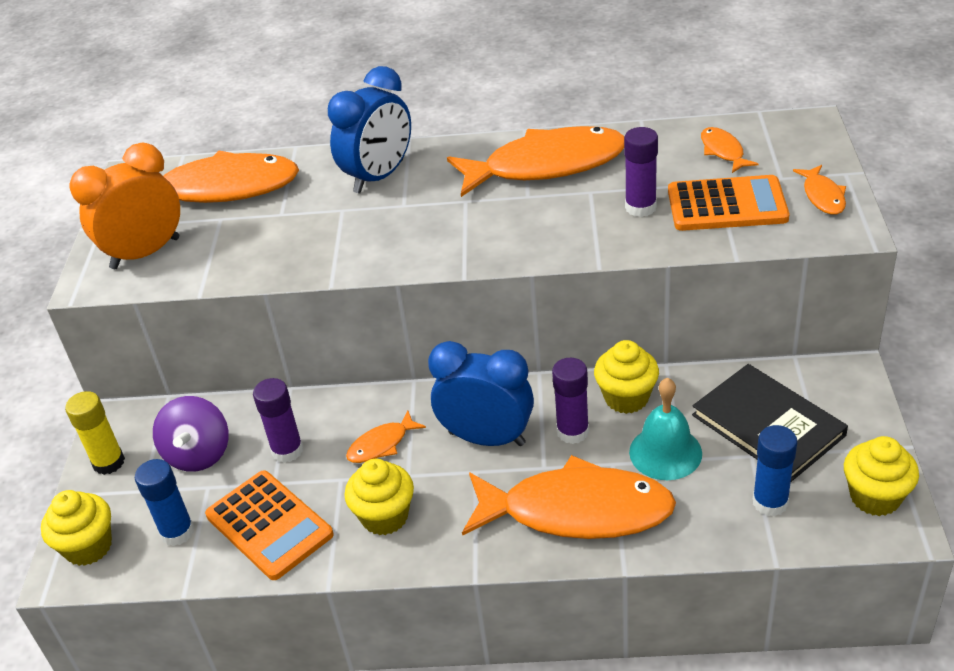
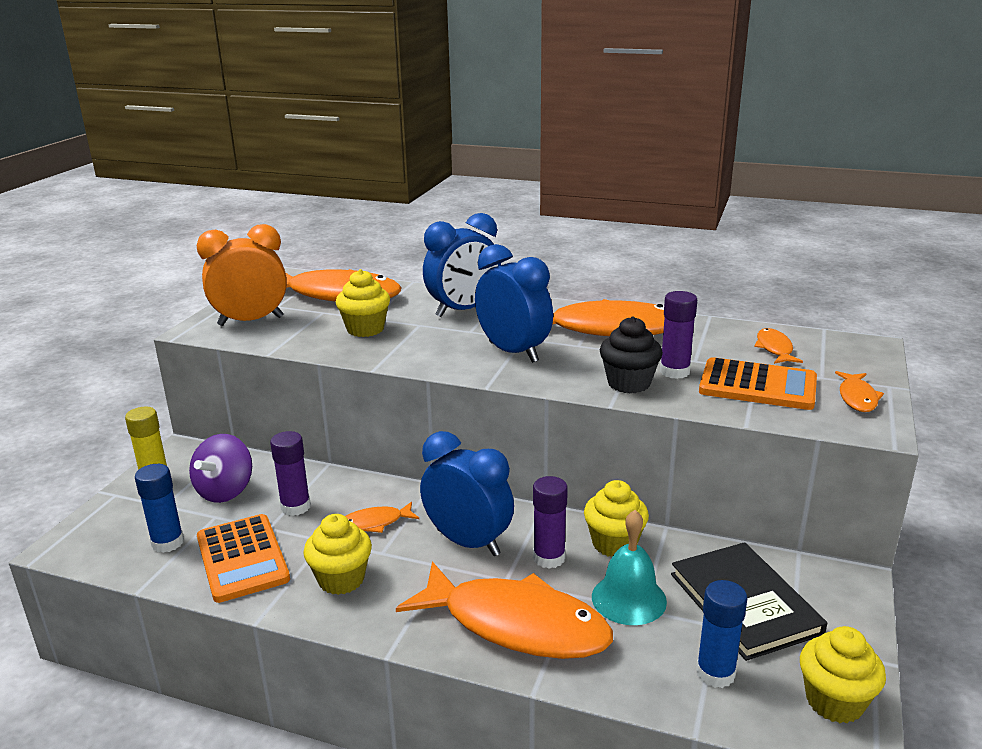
camera: 15 degrees right, 15 degrees down
yellow cupcake [41,490,112,566] -> yellow cupcake moved to [336,269,390,337]
none -> blue clock [475,244,553,363]
none -> black cupcake [600,316,663,393]

